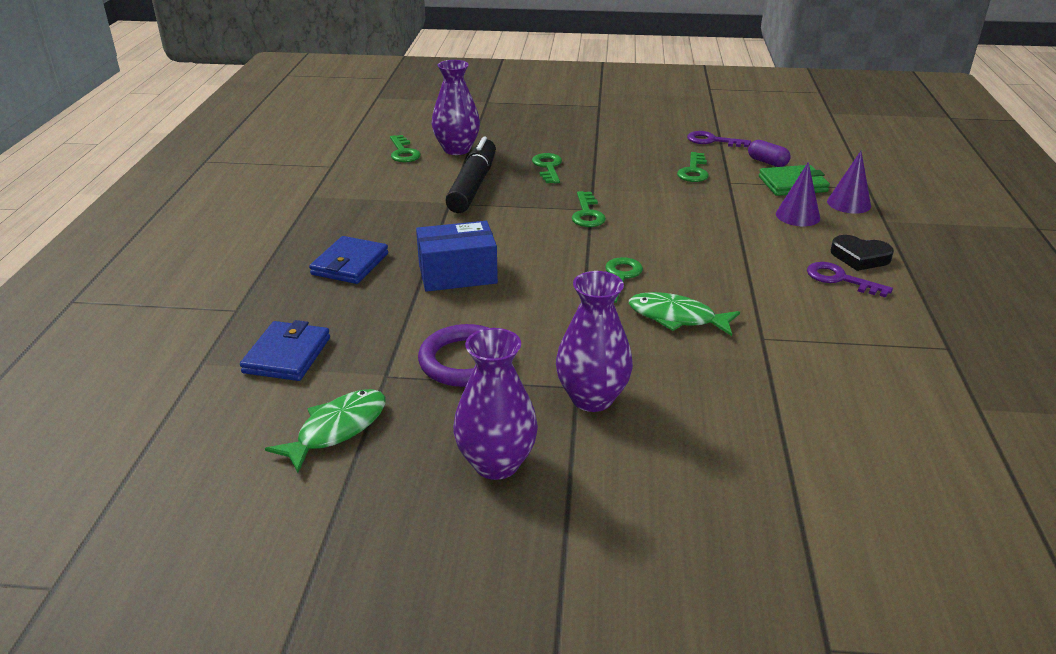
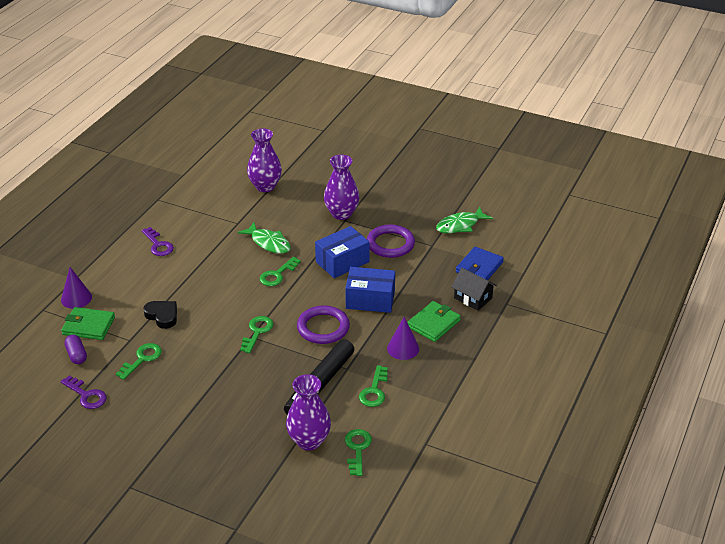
camera: 160 degrees left, 5 degrees up
blue wallet [309,236,388,284] -> green wallet [407,301,461,342]
purple vase [453,328,538,480] -> purple vase moved to [247,128,282,192]
green key [532,153,562,183] -> green key moved to [359,365,388,407]
purple cone [776,162,820,226] -> purple cone moved to [387,317,419,360]
black heart [831,235,894,271] -> black heart moved to [143,301,177,329]
none -> purple ring [297,305,350,344]
none -> blue box [315,226,370,278]
none -> black house [452,268,497,311]

